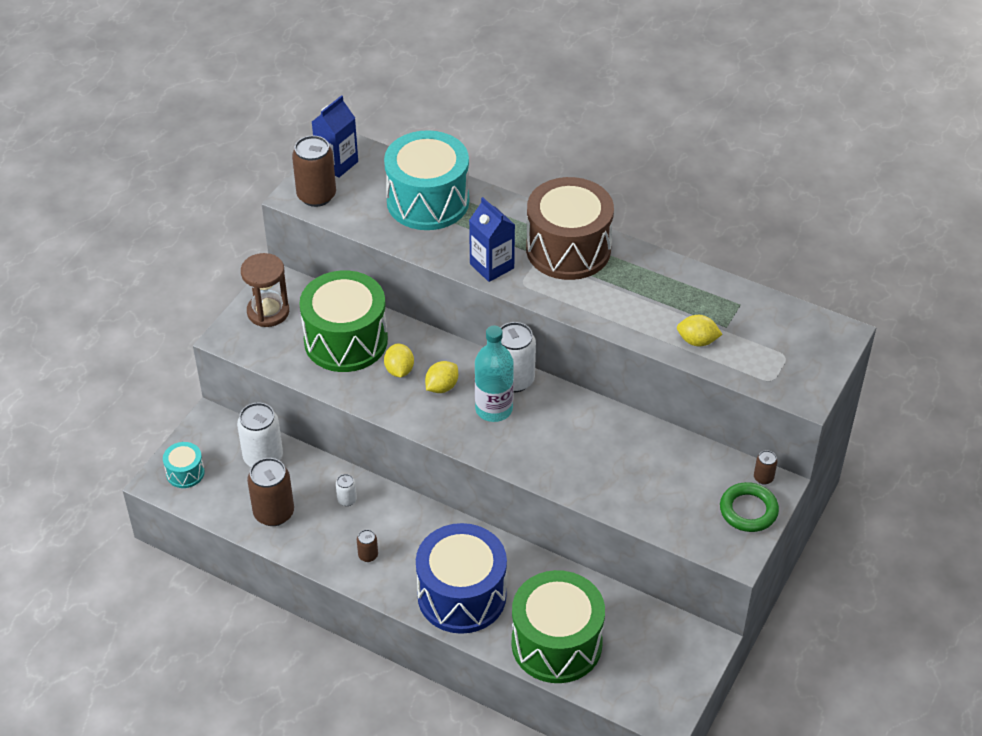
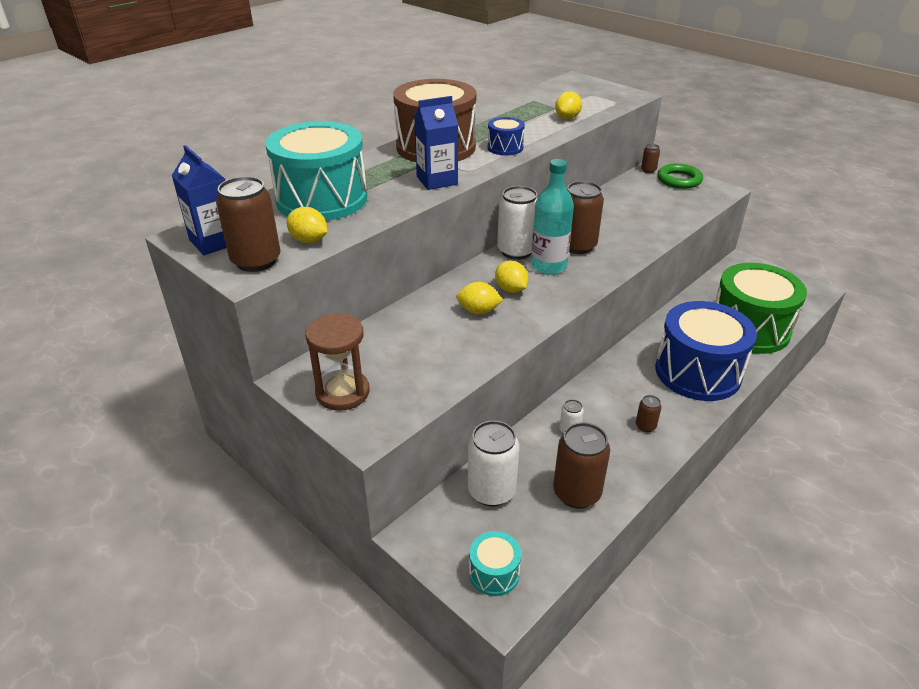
camera: 75 degrees left, 10 degrees down
green drum [299,270,388,372] -> none
none -> yellow lemon [286,207,327,243]
none -> blue drum [487,117,525,156]
none -> brown can [567,181,604,254]

